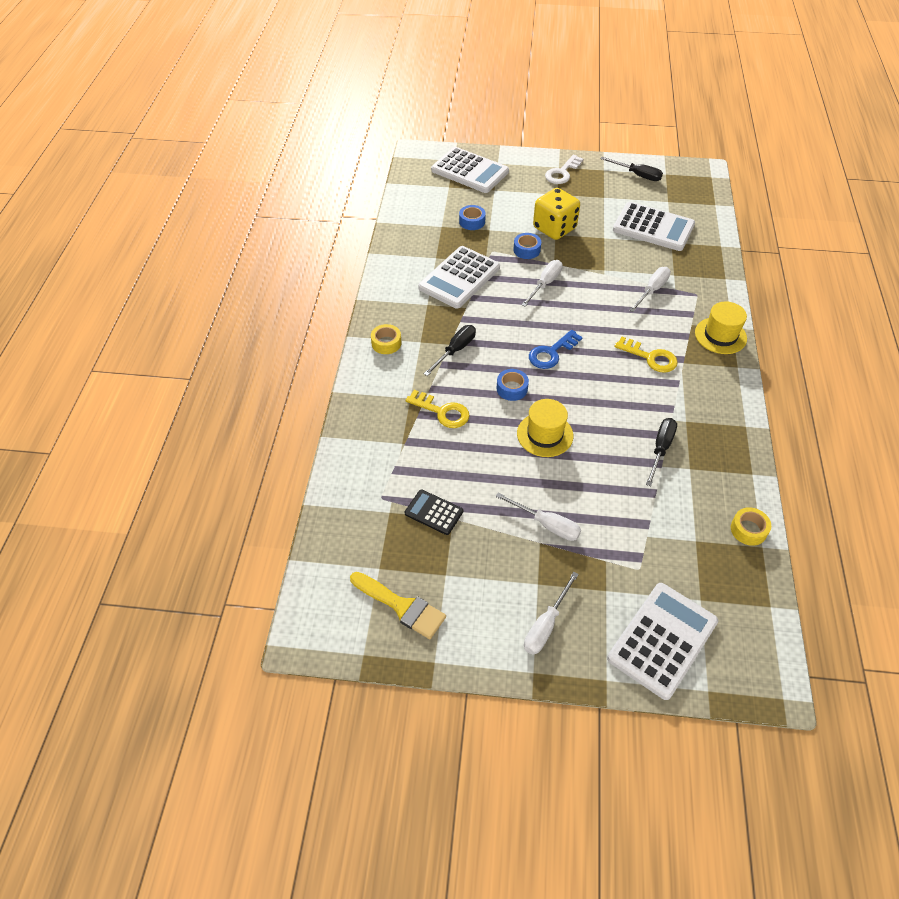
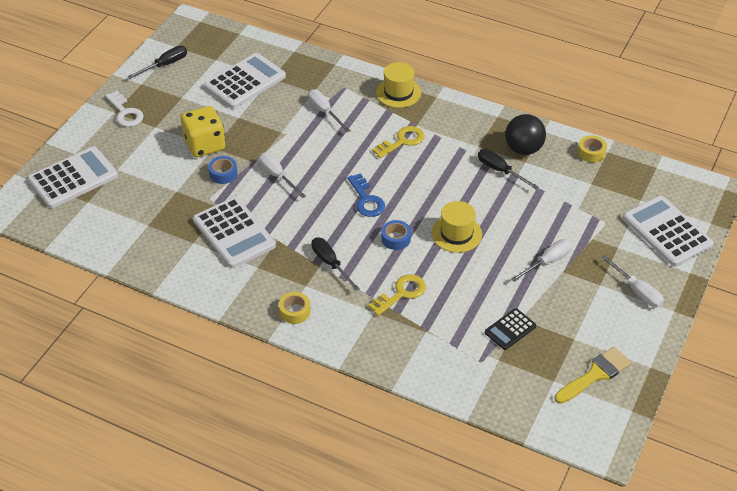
camera: 70 degrees left, 5 degrees down
blue tape [459,205,486,230] -> none
none -> black ball [505,114,546,155]

